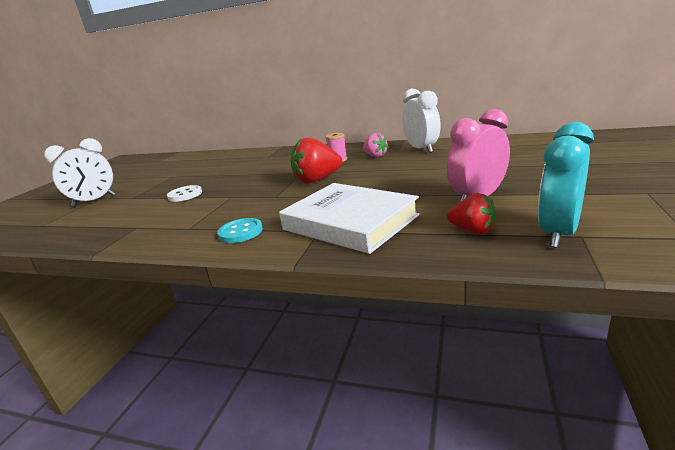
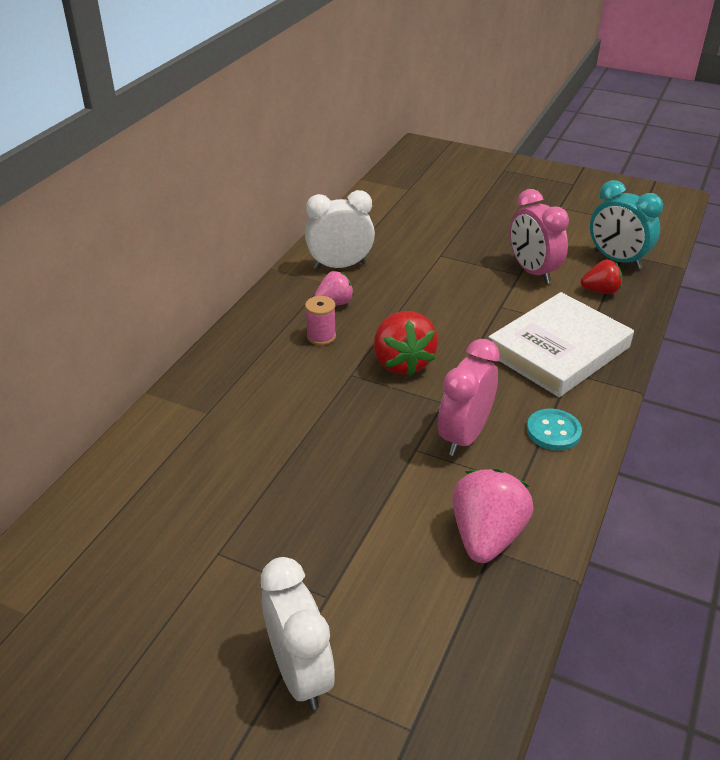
camera: 85 degrees left, 15 degrees up
white button [167,185,202,202] -> none
red strawberry [447,193,496,234] -> red strawberry turned 45 degrees clockwise [581,260,622,294]
none -> pink clock [438,339,500,456]
none -> pink strawberry [452,469,534,563]

